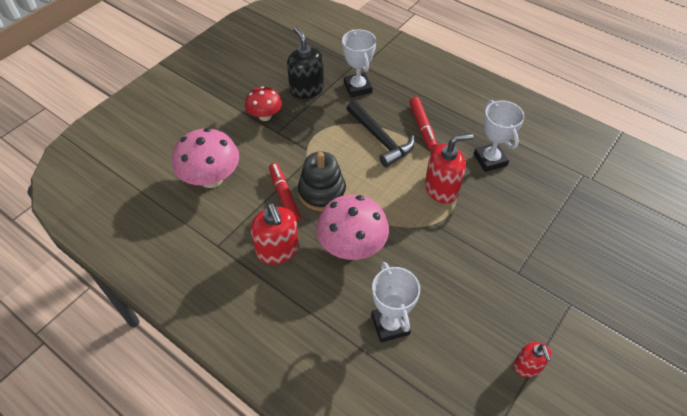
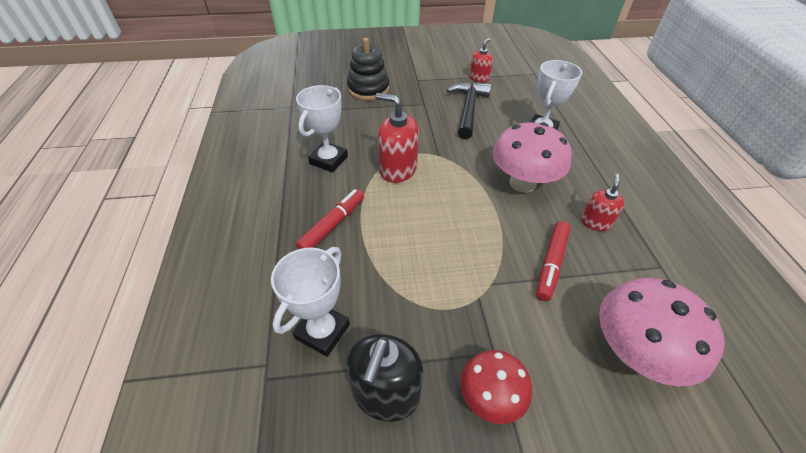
camera: 135 degrees left, 5 degrees down
red soap dispenser [251,203,299,265] -> red soap dispenser [581,174,625,231], size x0.60
black stacking toy [298,151,346,211] -> black stacking toy moved to [347,38,389,101]
black hammer [346,100,415,167] -> black hammer moved to [447,82,491,139]

